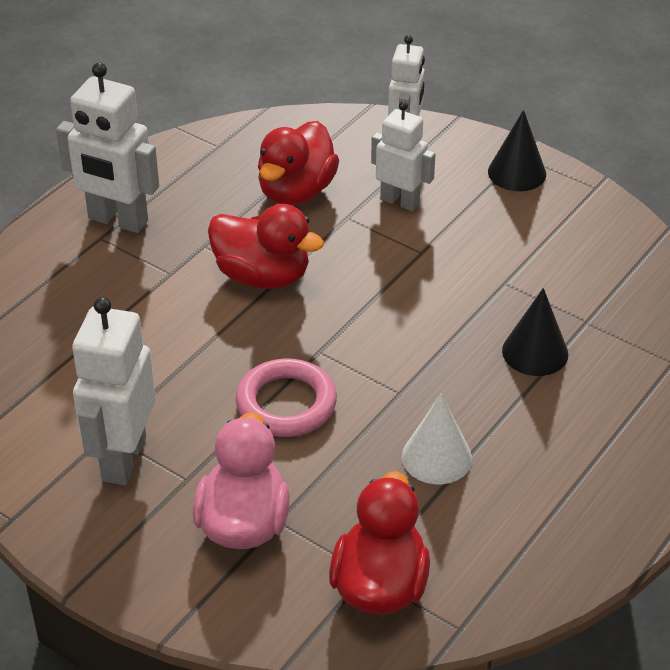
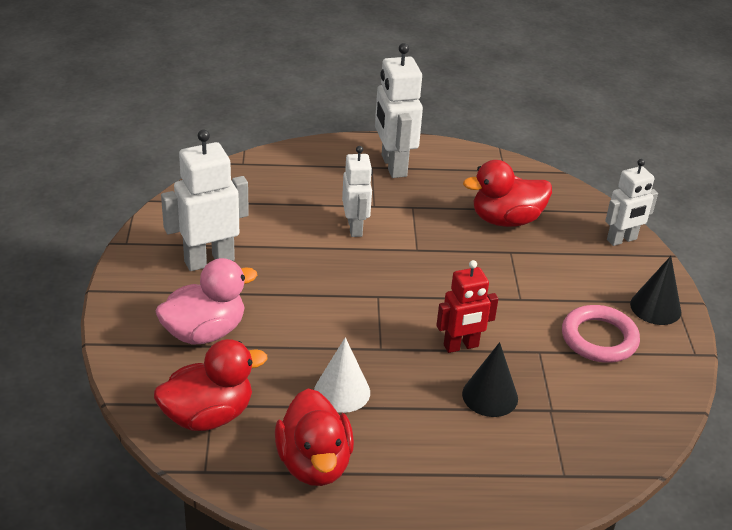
camera: 50 degrees right, 5 degrees down
red duck [208,204,324,289] -> red duck moved to [275,389,354,486]
pink ring [236,359,337,437] -> pink ring moved to [562,305,640,363]
white robot [371,101,435,211] -> white robot moved to [342,146,373,237]
none -> red robot [436,260,498,353]

